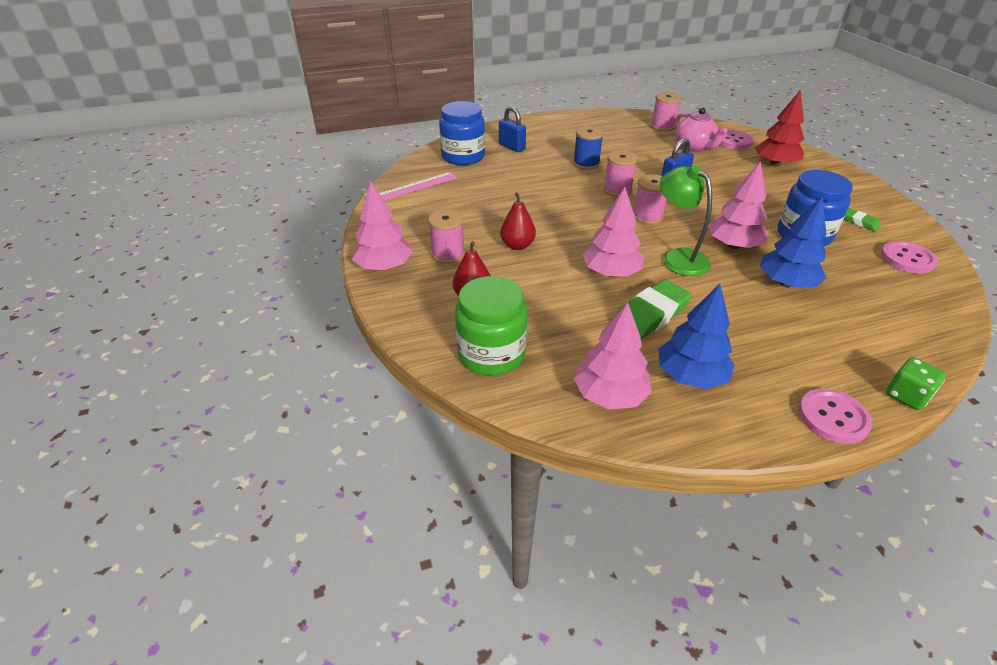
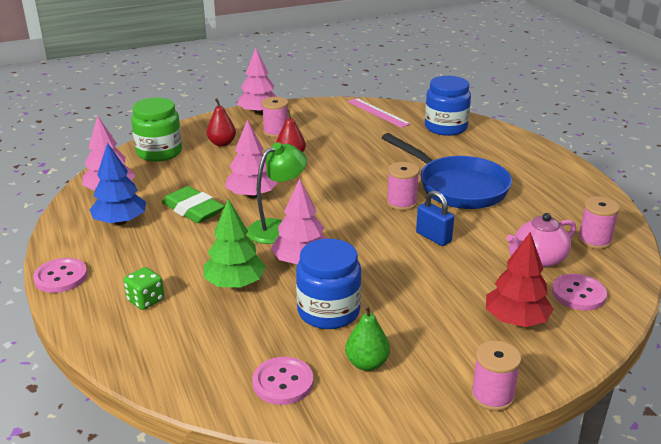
camera: 85 degrees right, 10 degrees down
blue padlock [499,106,526,152] -> none
blue spool [573,126,604,170] -> blue pan [382,133,512,209]
pink spool [633,174,667,225] -> pink spool moved to [471,341,521,411]
blue tree [760,196,827,287] -> green tree [204,199,266,288]
green eraser [844,208,881,231] -> green pear [345,305,390,371]
green dice [886,357,946,410] -> green dice moved to [123,267,164,310]

